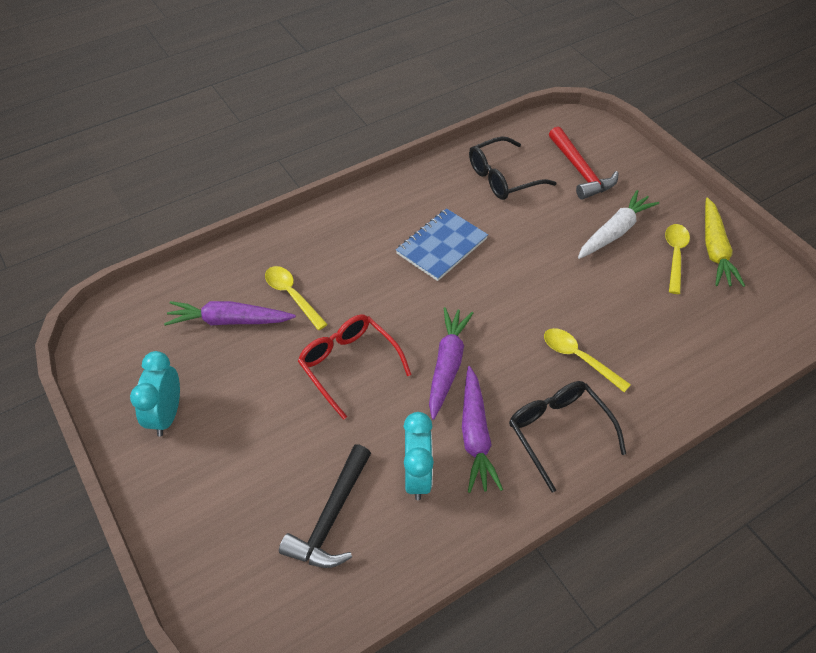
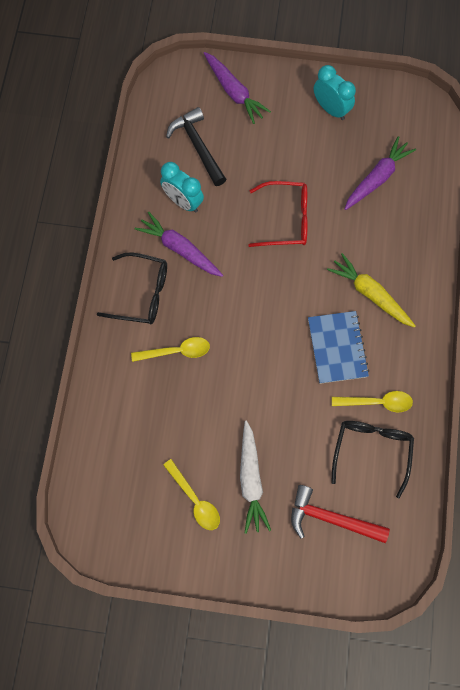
camera: 130 degrees right, 20 degrees up
yellow spoon [265,266,328,330] -> yellow spoon moved to [332,391,413,412]
purple carrot [429,307,473,420] -> purple carrot moved to [204,52,271,124]
yellow carrot [705,197,745,287] -> yellow carrot moved to [327,253,416,328]

